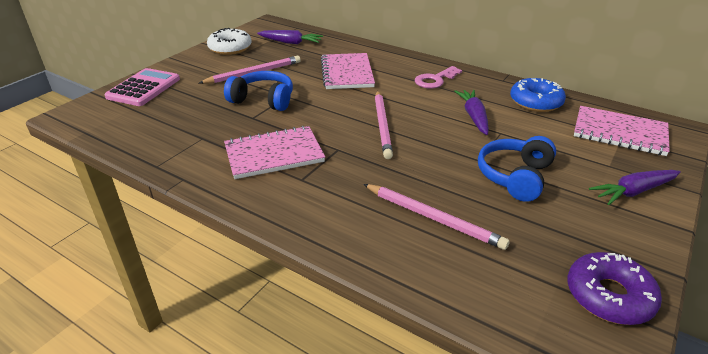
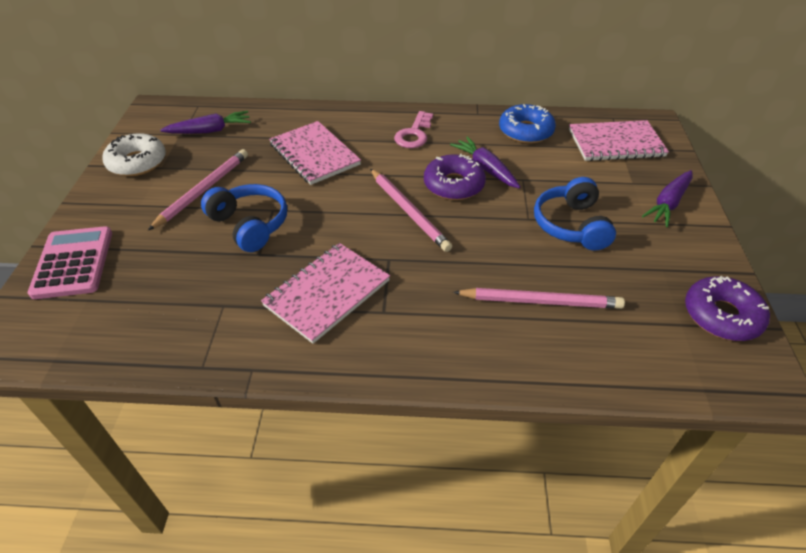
camera: 30 degrees left, 10 degrees up
blue headphones [224,71,293,111] -> blue headphones turned 60 degrees clockwise [201,184,287,252]
none -> purple donut [424,154,486,200]

